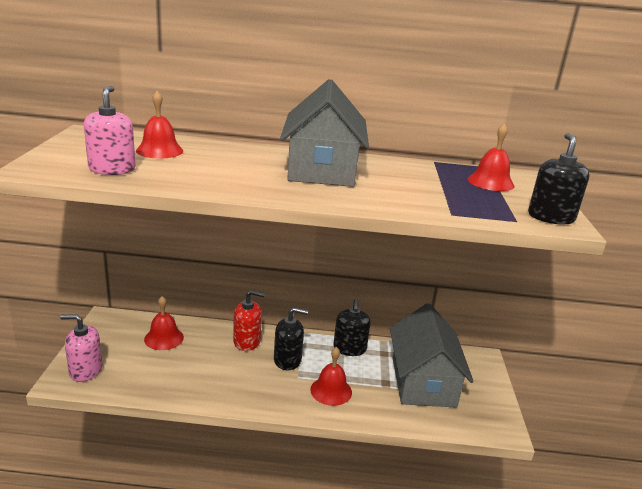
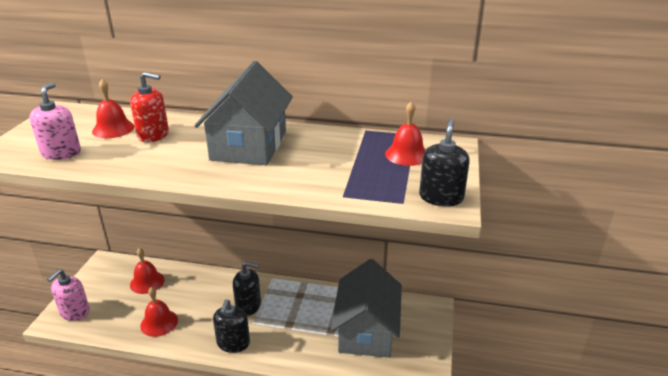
camera: 10 degrees right, 5 degrees up
pink soap dispenser [60,314,103,382] -> pink soap dispenser turned 75 degrees counterclockwise [47,269,90,321]
red soap dispenser [233,290,265,351] -> red soap dispenser moved to [130,72,169,142]
red bell [310,347,352,406] -> red bell moved to [140,287,178,337]
black soap dispenser [333,299,371,356] -> black soap dispenser moved to [213,300,250,353]

